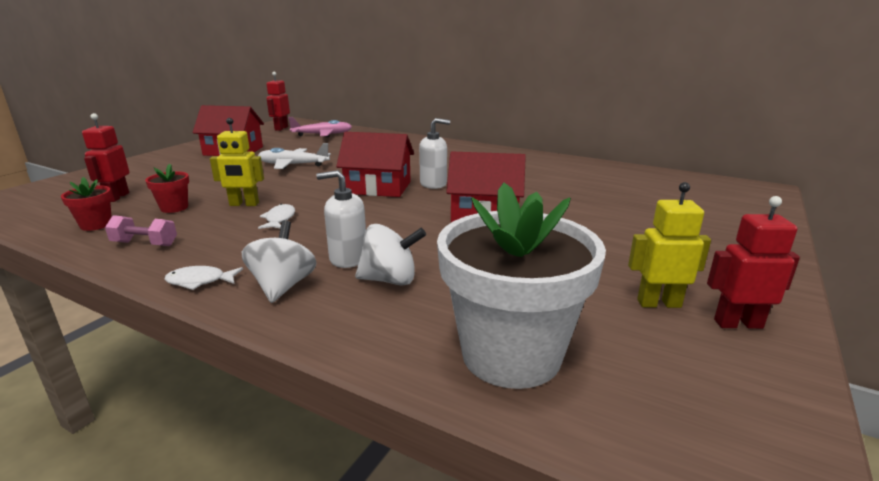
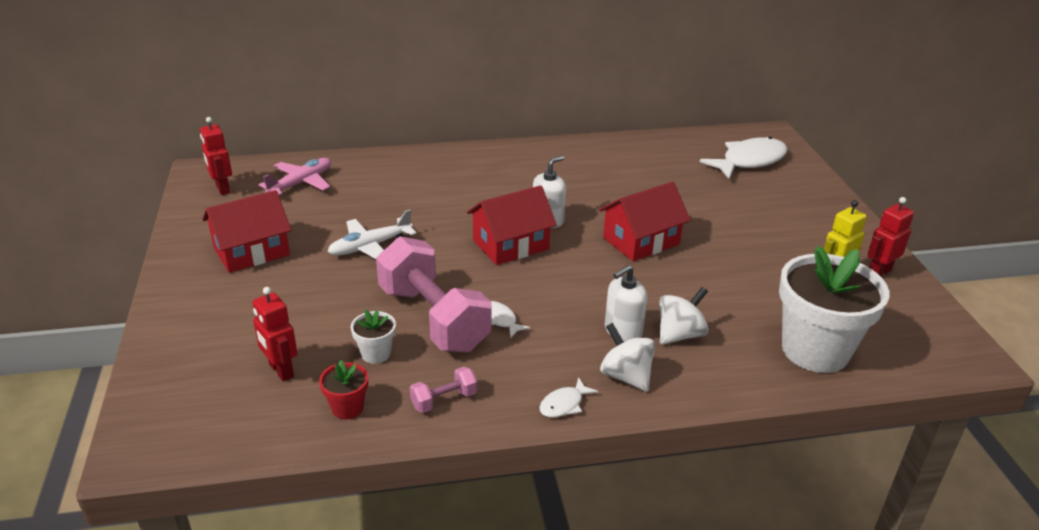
camera: 40 degrees left, 10 degrees up
red flower pot [145,164,189,213] -> white flower pot [351,309,396,364]
yellow robot [210,118,264,206] -> pink dumbbell [376,236,492,352]
none -> white fish [700,137,787,179]

